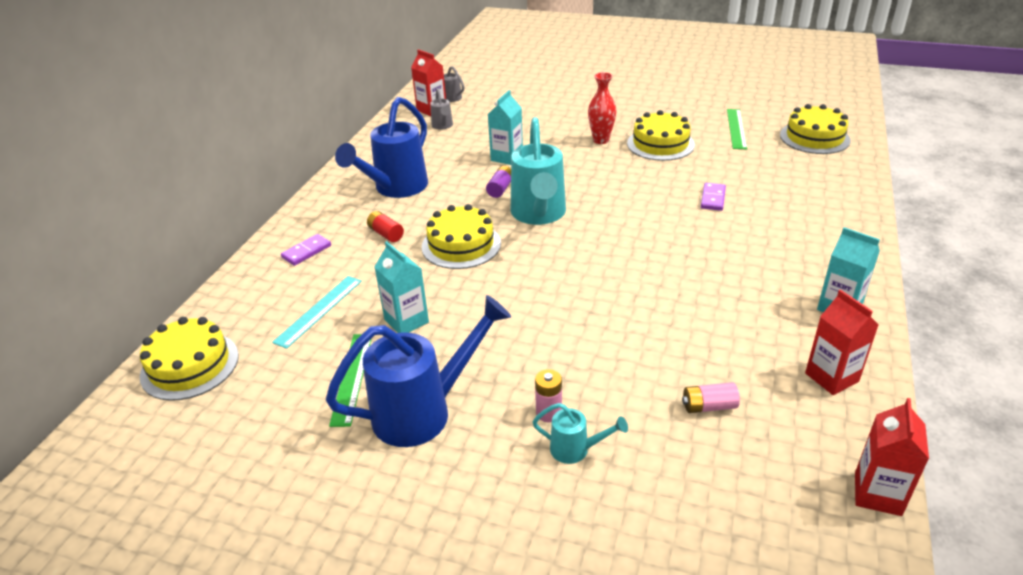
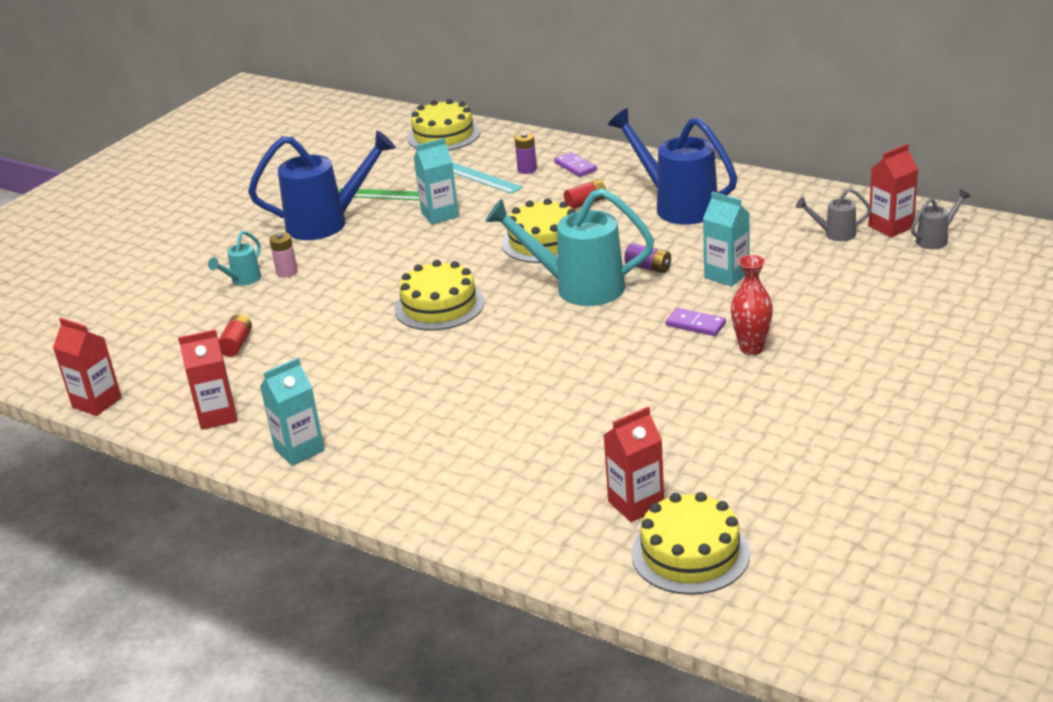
camera: 105 degrees right, 5 degrees down
blue watering can [326,295,511,447] -> blue watering can turned 90 degrees counterclockwise [248,130,396,240]
yellow cake [627,110,695,161] -> yellow cake moved to [394,260,484,331]
pink battery [682,382,740,413] -> red battery [219,314,252,357]
purple domino [701,183,726,211] -> purple domino moved to [666,308,726,336]
green ruler [727,109,747,149] -> none
none -> purple battery [515,133,537,174]
none -> red carton [603,407,664,522]

